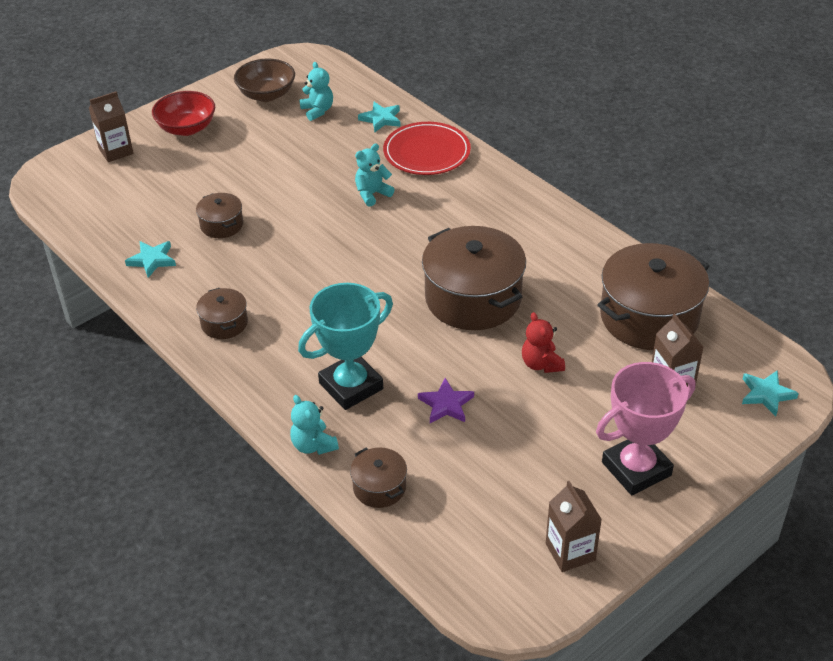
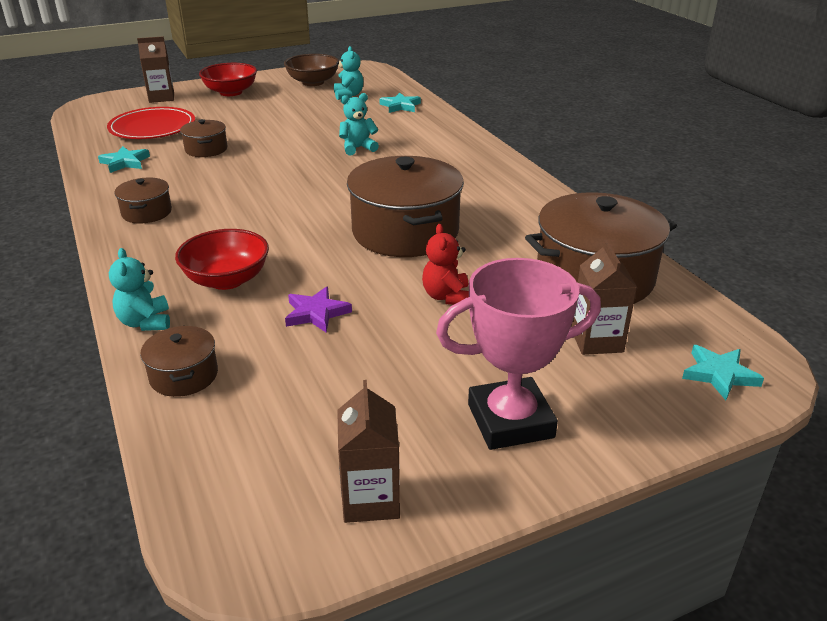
camera: 15 degrees right, 10 degrees down
turquoise trophy [298,283,393,410] -> red bowl [175,229,269,290]
red plate [383,122,471,175] -> red plate moved to [107,107,195,139]

